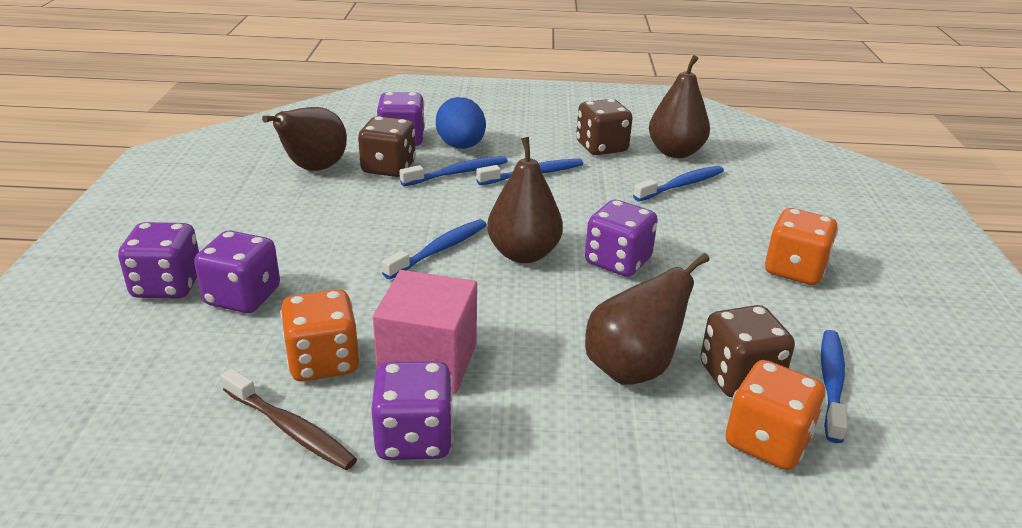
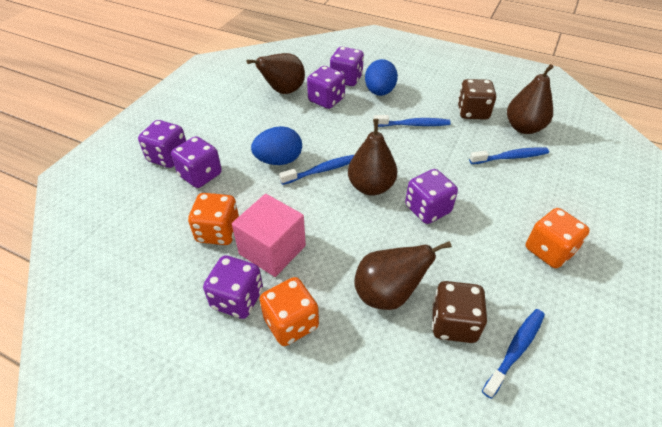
camera: 25 degrees right, 15 degrees up
brown toothbrush [221,368,357,470] -> none
brown dice [358,116,416,177] -> purple dice [307,66,345,109]
blue toothbrush [399,156,508,186] -> none
orange dice [726,360,826,470] -> orange dice moved to [260,277,319,346]
none -> blue egg [251,126,302,165]

